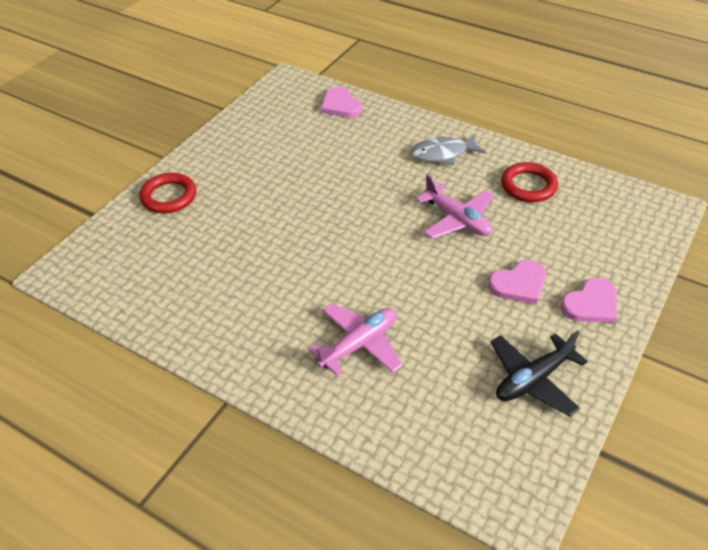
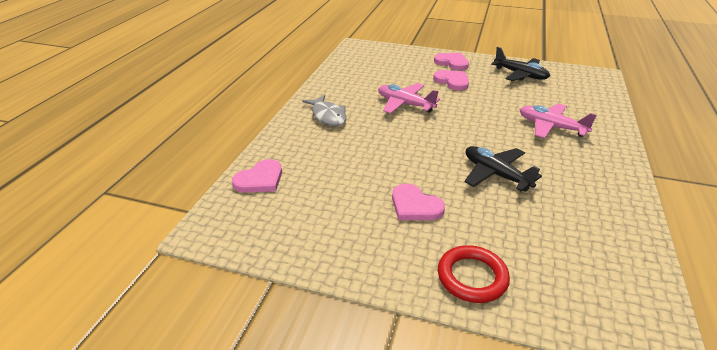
camera: 105 degrees left, 10 degrees down
pink plane [416,174,494,239] -> pink plane turned 90 degrees counterclockwise [378,83,440,114]
red ring [501,162,558,202] -> none
none -> pink heart [392,184,445,220]
none -> black plane [465,146,542,191]

